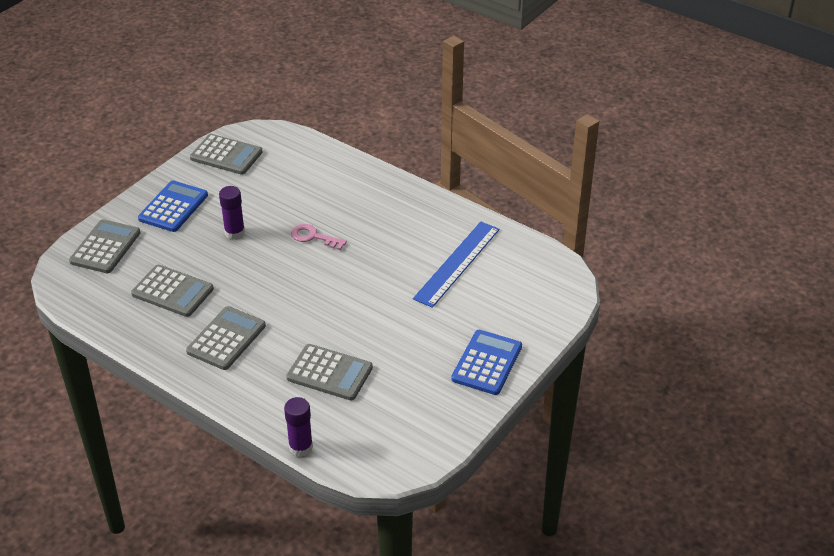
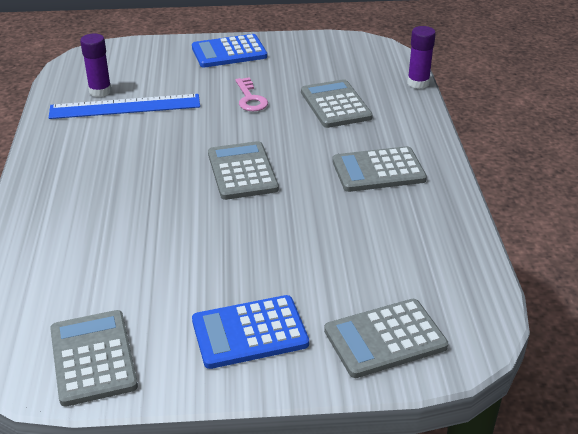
camera: 130 degrees left, 5 degrees down
grey calculator [131,265,214,317] -> grey calculator moved to [208,141,279,200]
purple glue stick [219,186,245,240] -> purple glue stick moved to [80,34,112,97]
pink key [291,224,347,250] -> pink key moved to [235,77,268,111]

